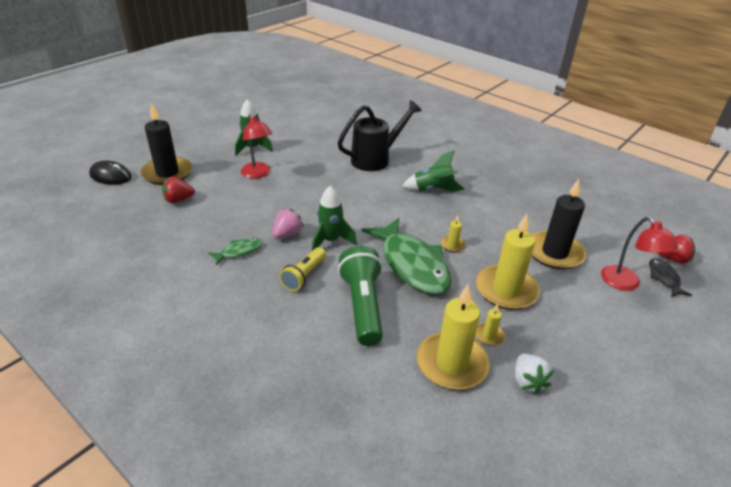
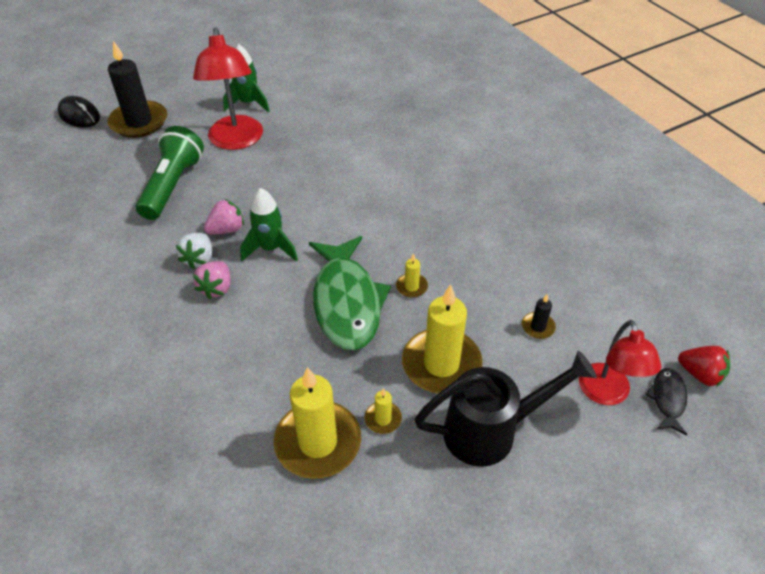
camera: 20 degrees right, 10 degrees up
red strawberry [162,177,195,203] -> none
green fish [208,238,262,265] -> none
red lamp [241,114,272,179] -> red lamp [193,28,263,150], size x1.50
yellow flashlight [279,247,326,291] -> pink strawberry [193,261,230,299]
black watering can [338,100,422,171] -> black watering can moved to [414,351,597,467]
green flashlight [338,246,383,346] -> green flashlight moved to [136,126,204,220]
green rocket [402,150,465,192] -> none
white strawberry [515,354,554,394] -> white strawberry moved to [176,233,212,269]
black candle [532,179,586,269] -> black candle [522,294,556,339], size x0.44

